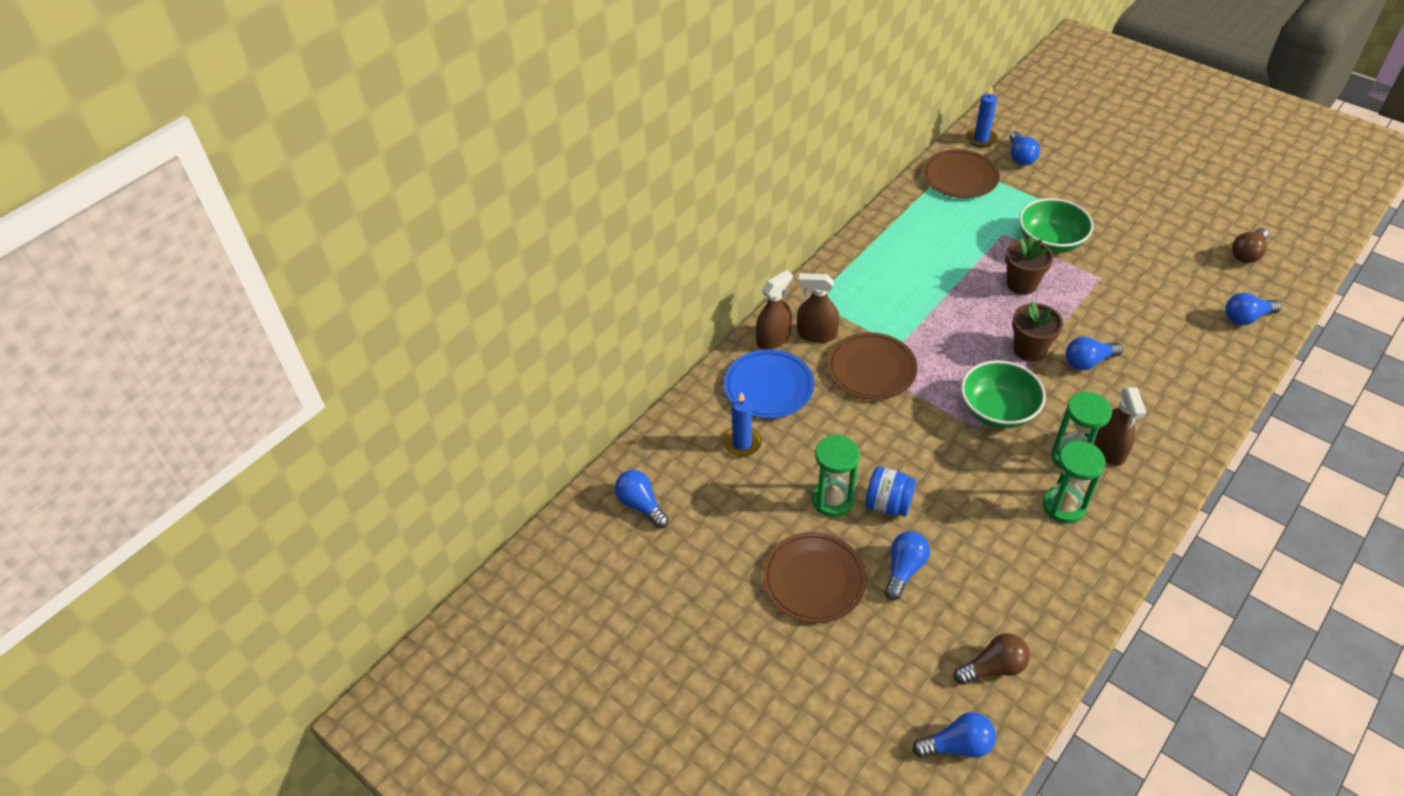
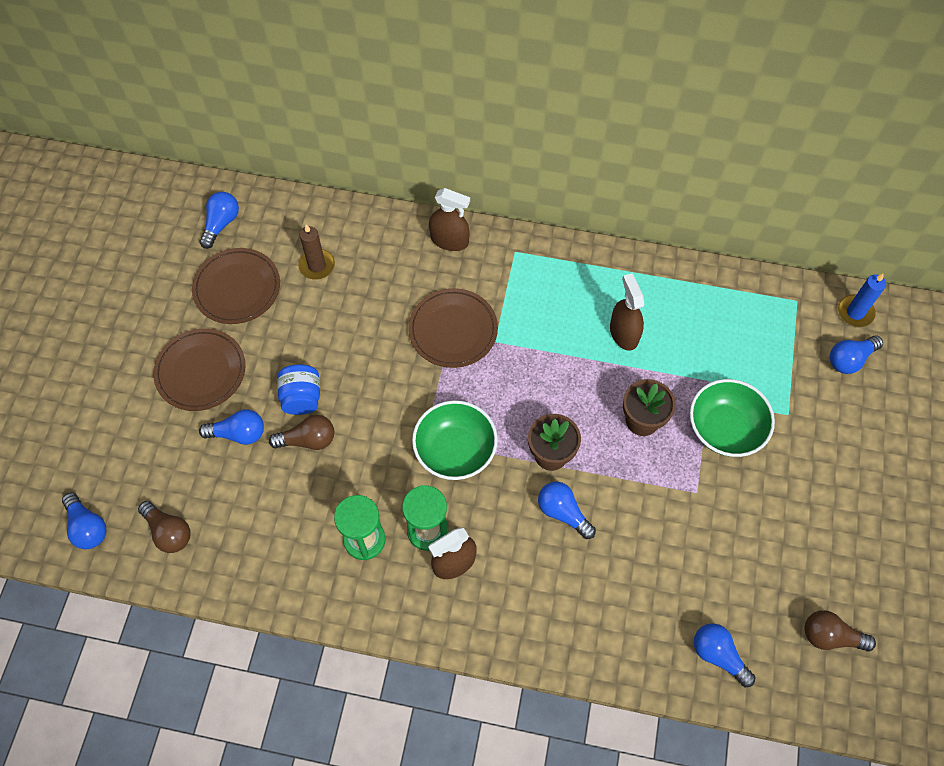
camera: 60 degrees right, 15 degrees up
blue candle [722,392,762,457] -> brown candle [298,224,335,280]
blue plate [724,349,814,419] -> none
brown spray bottle [797,273,839,343] -> brown spray bottle moved to [610,273,644,351]
green hourglass [812,435,860,517] -> none
brown plate [923,149,1000,198] -> brown plate moved to [192,248,280,324]
none -> brown light bulb [269,415,334,450]

